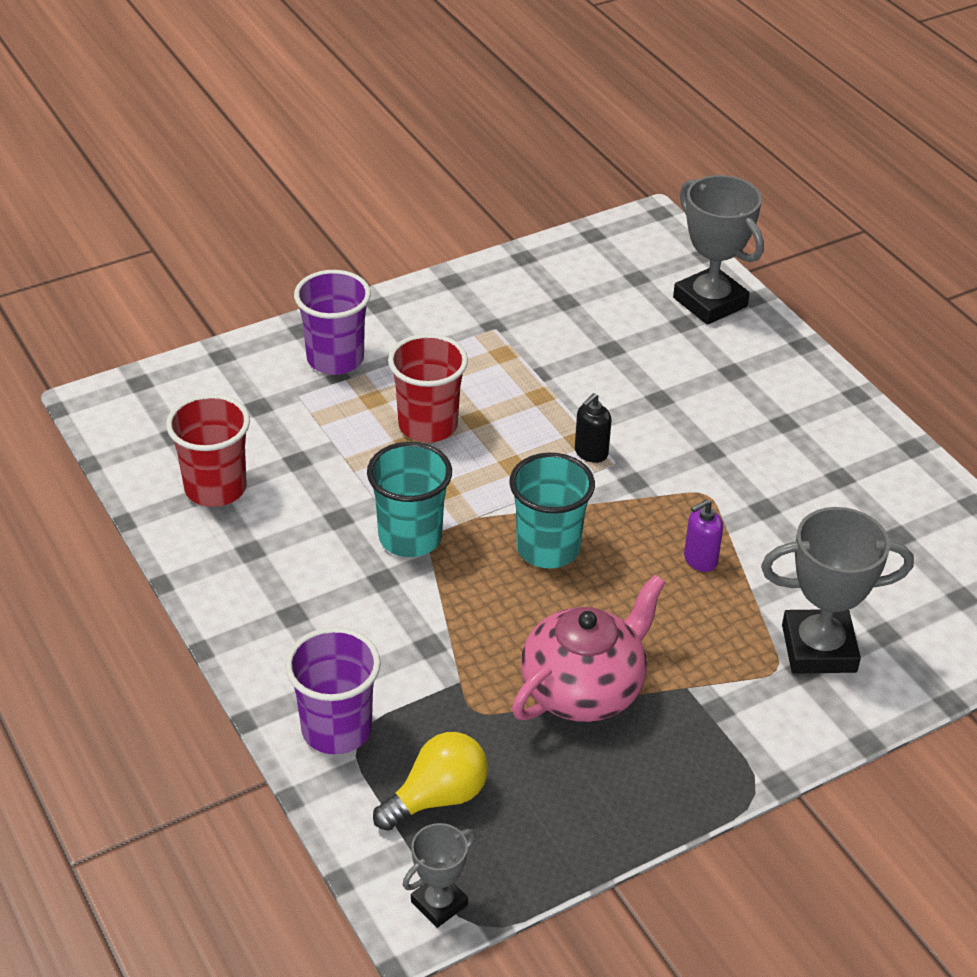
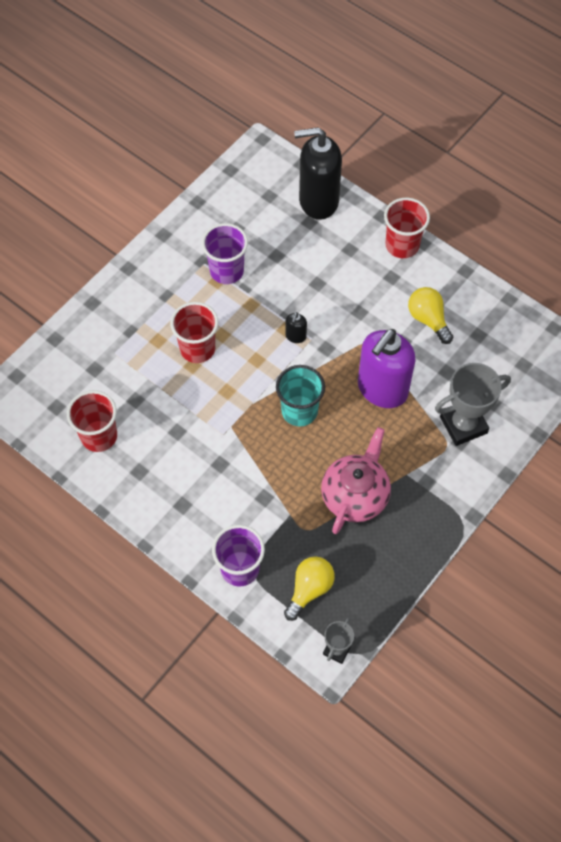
camera: 20 degrees left, 20 degrees up
purple cup [294,270,371,375] -> purple cup moved to [202,223,248,284]
turquoise cup [367,442,452,557] -> none
grey trophy [673,175,764,325] -> black soap dispenser [294,127,342,220]
purple soap dispenser [684,499,723,572] -> purple soap dispenser [358,329,416,408], size x2.47
none -> red cup [384,198,430,258]
none -> yellow light bulb [408,287,453,344]

